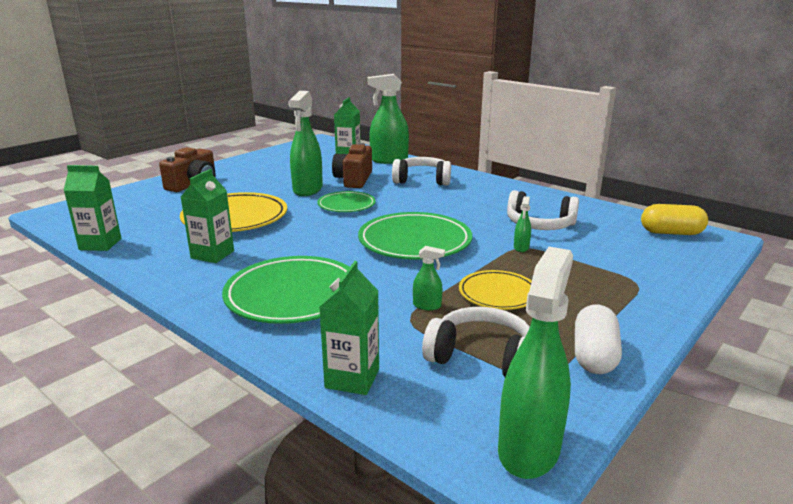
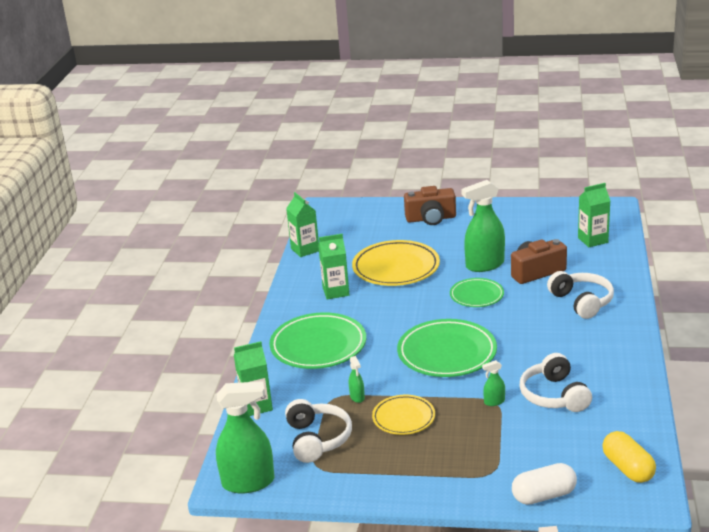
camera: 60 degrees right, 5 degrees up
green spray bottle [368,74,409,164] -> none
white capsule [575,305,622,374] -> white capsule moved to [512,463,577,505]

